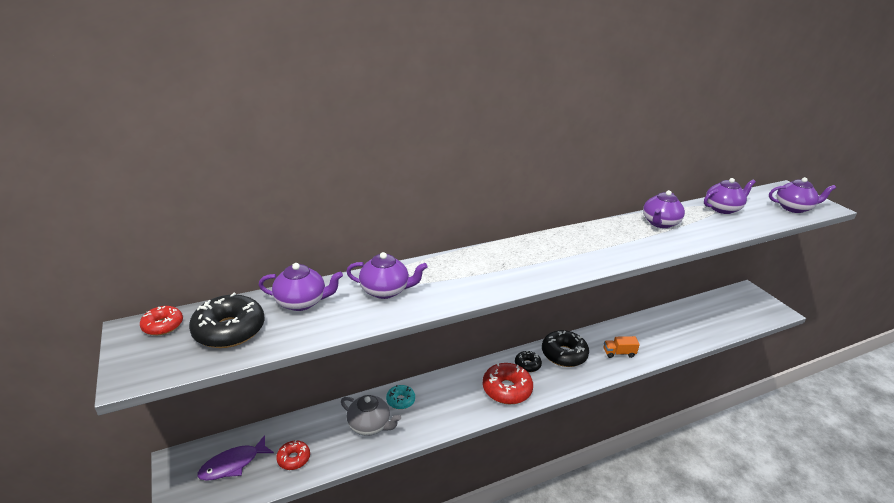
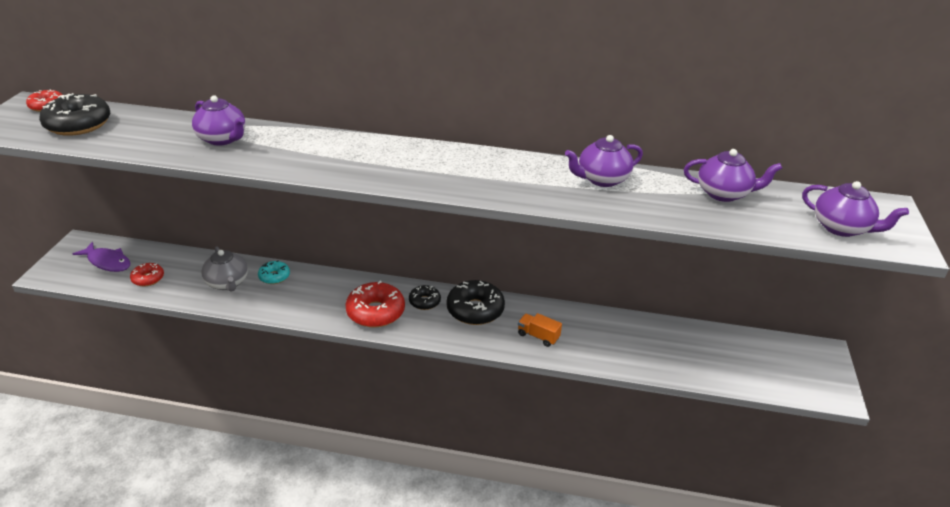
camera: 35 degrees right, 5 degrees up
purple fish [197,435,274,481] -> purple fish turned 150 degrees counterclockwise [73,242,130,272]
purple teapot [259,263,343,311] -> none

